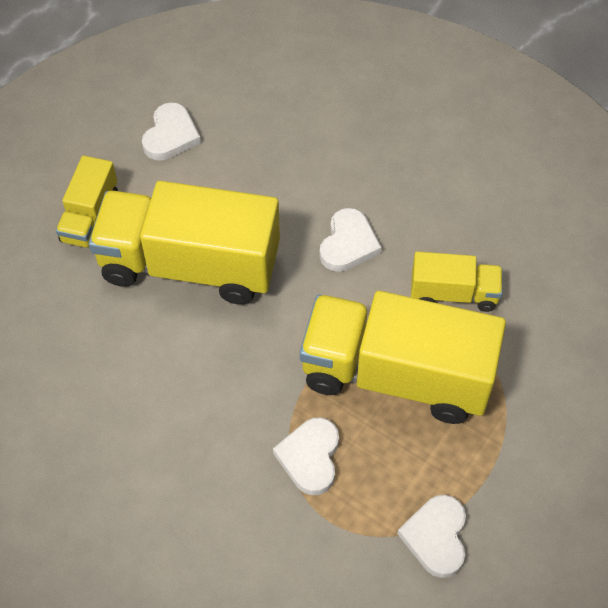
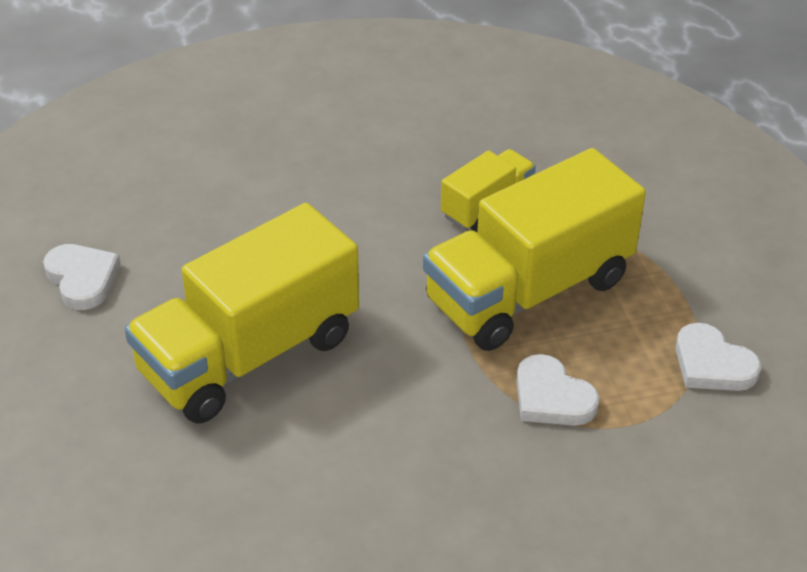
camera: 50 degrees left, 15 degrees down
yellow truck [56,156,118,248] -> none
white heart [319,208,381,272] -> none

